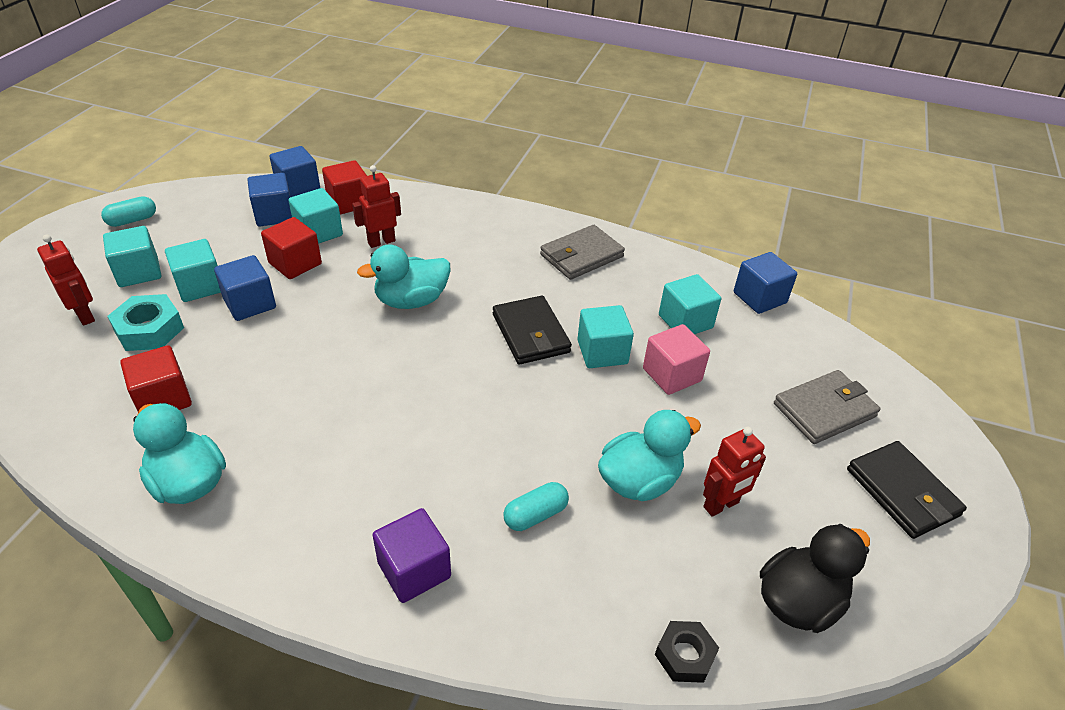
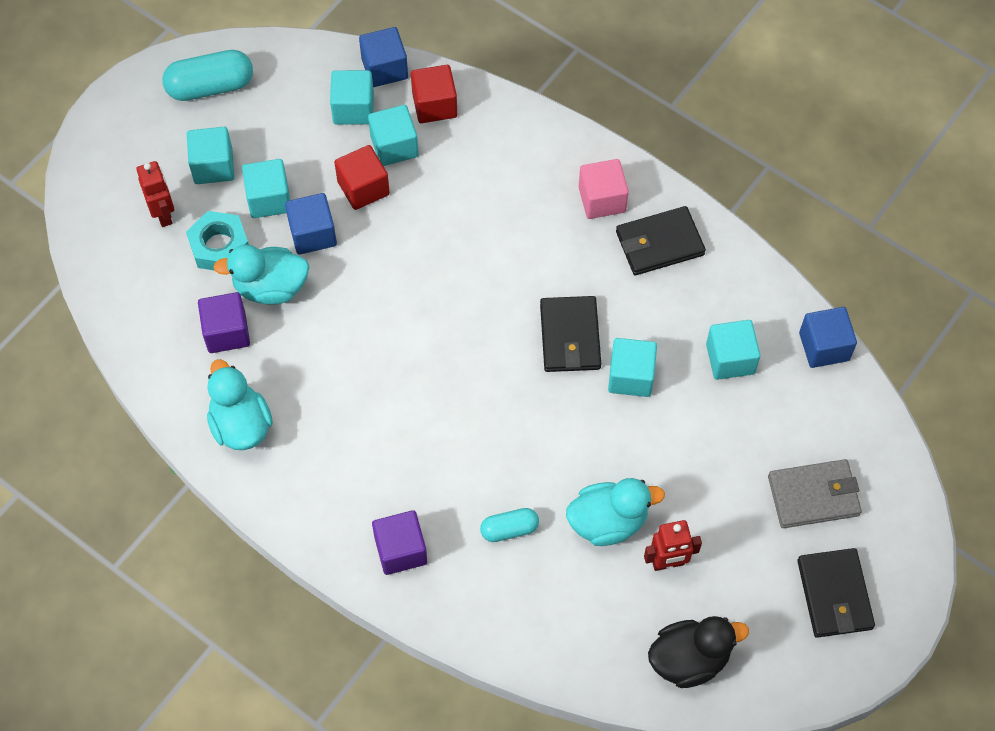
camera: 20 degrees right, 20 degrees up
turquoise capsule [101,196,156,227] -> turquoise capsule [162,50,253,101], size x1.70
red cube [120,345,192,412] -> purple cube [198,292,250,353]
blue cube [247,173,292,227] -> turquoise cube [330,70,374,124]
red robot [352,165,401,248] -> none
turquoise duck [357,244,451,309] -> turquoise duck moved to [213,244,309,305]
grey wallet [540,225,625,280] -> black wallet [616,206,706,275]
pink cube [643,324,710,395] -> pink cube moved to [579,159,629,219]
black nut [655,621,719,683] -> none

